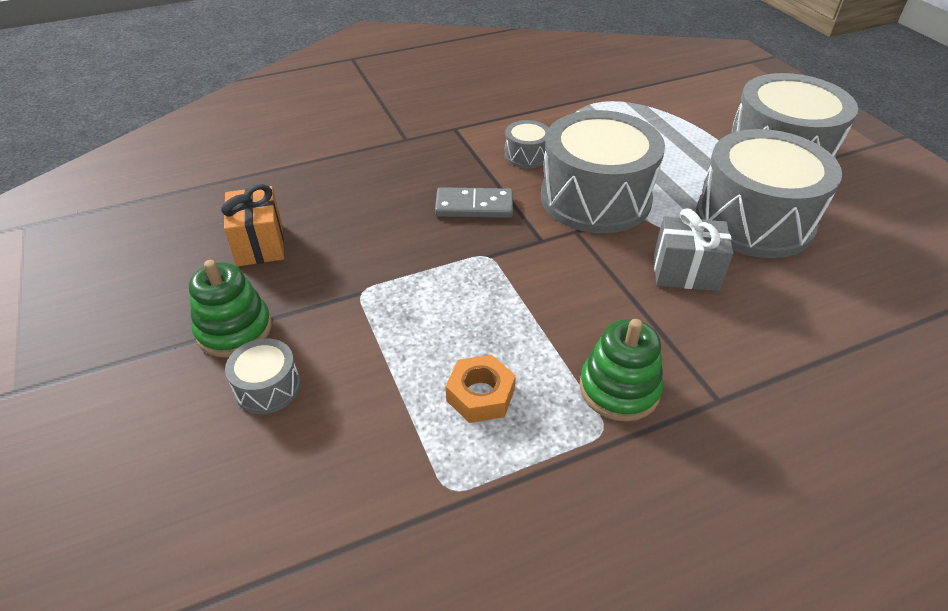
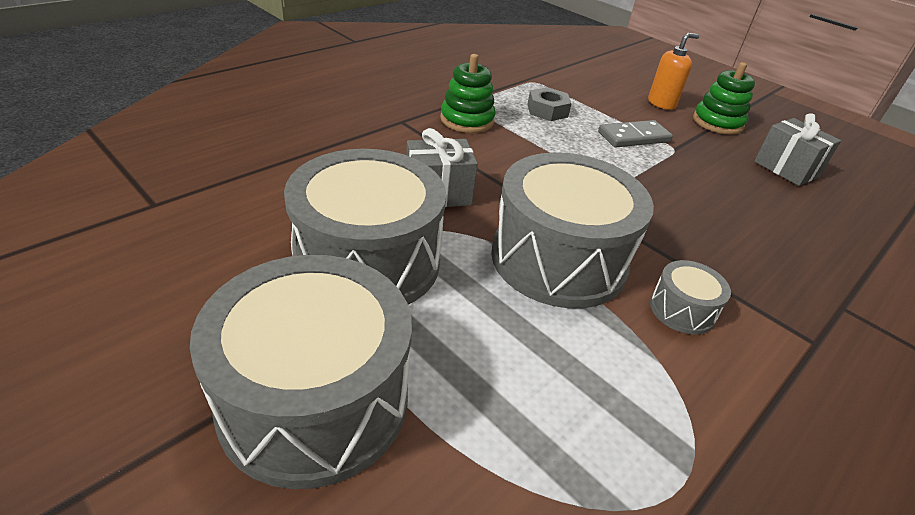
camera: 155 degrees right, 5 degrees down
orange gift [221,184,284,267] -> grey gift [754,113,841,186]
grey drum [225,338,300,414] -> orange soap dispenser [648,33,699,110]
grey domino [435,187,513,218] -> grey domino moved to [598,120,673,147]
orange nut [446,355,516,423] -> grey nut [527,87,572,121]

